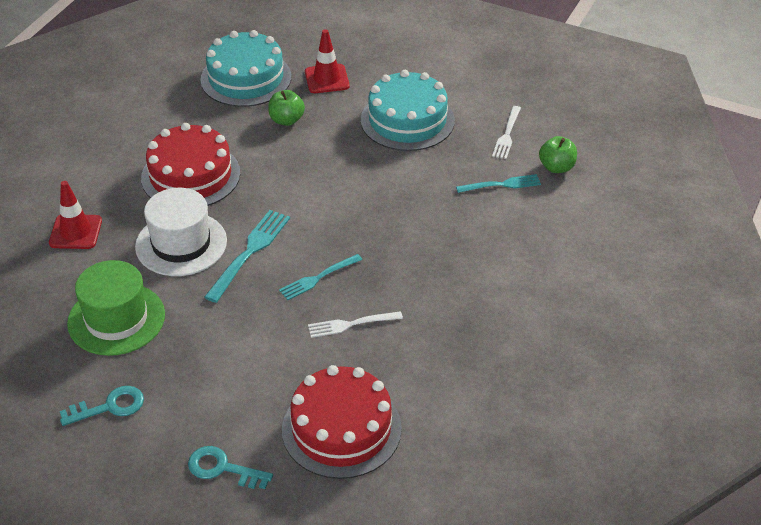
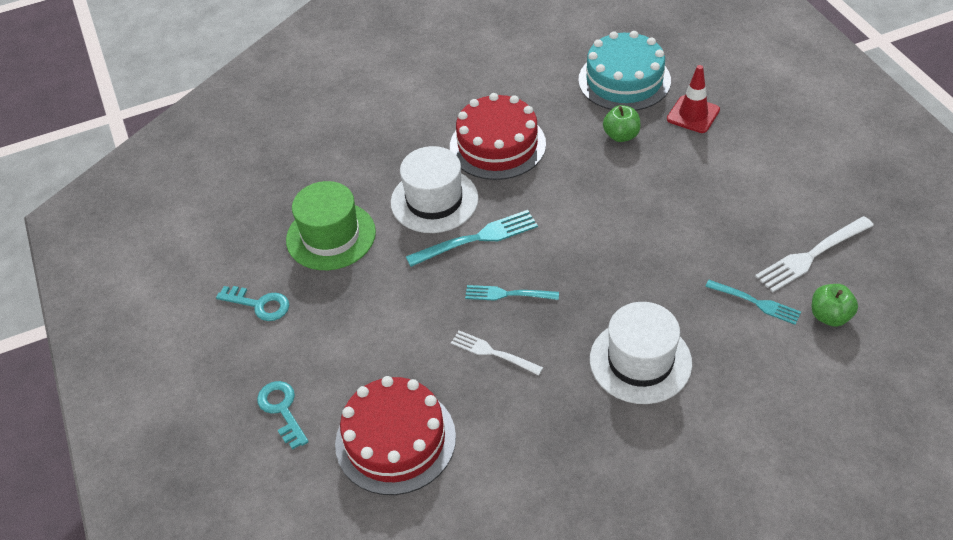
camera: 45 degrees right, 5 degrees up
red traffic cone [49,181,102,249] -> none
turquoise cake [361,70,455,151] -> none
white fork [492,106,521,159] -> white fork [755,216,874,292], size x1.52
none -> white hat [590,302,692,404]

